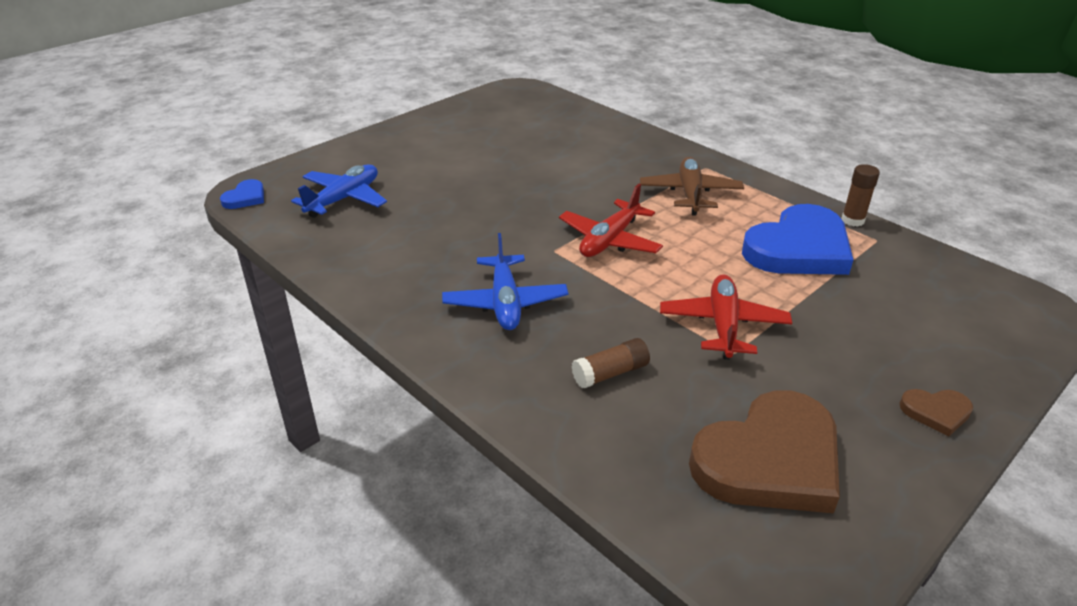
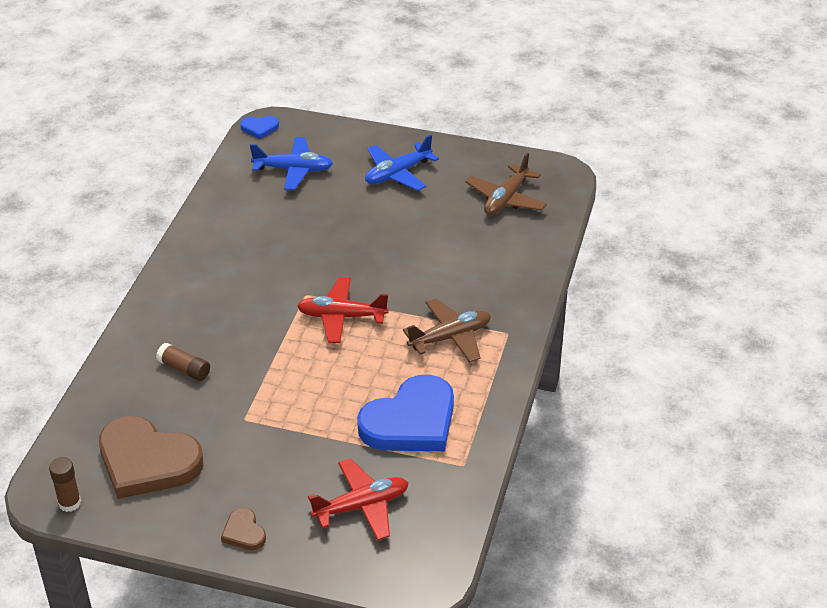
camera: 60 degrees right, 5 degrees up
blue plane [442,233,568,330] -> blue plane moved to [365,135,439,191]
red plane [660,274,792,360] -> red plane moved to [308,458,409,540]
blue heart [742,204,853,275] -> blue heart turned 60 degrees counterclockwise [357,374,454,451]
brown glue stick [841,164,880,227] -> brown glue stick moved to [49,457,81,512]
none -> brown plane [466,153,547,215]

